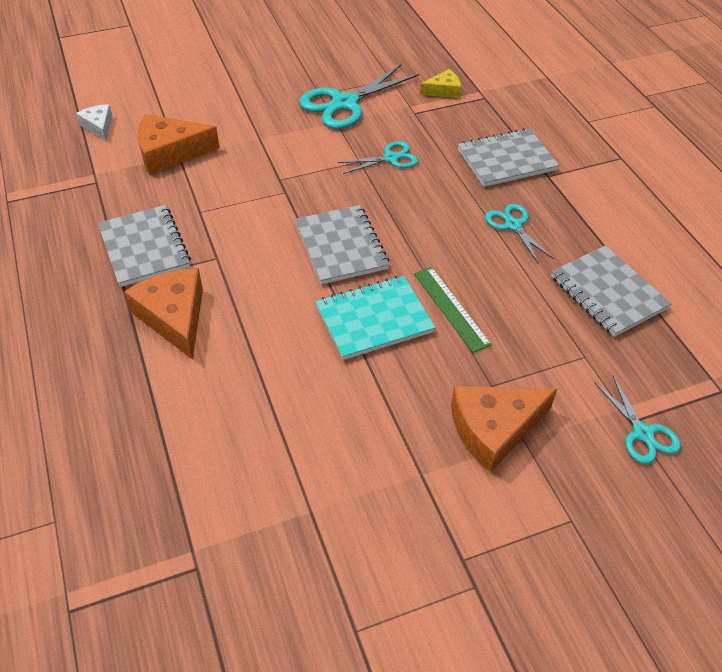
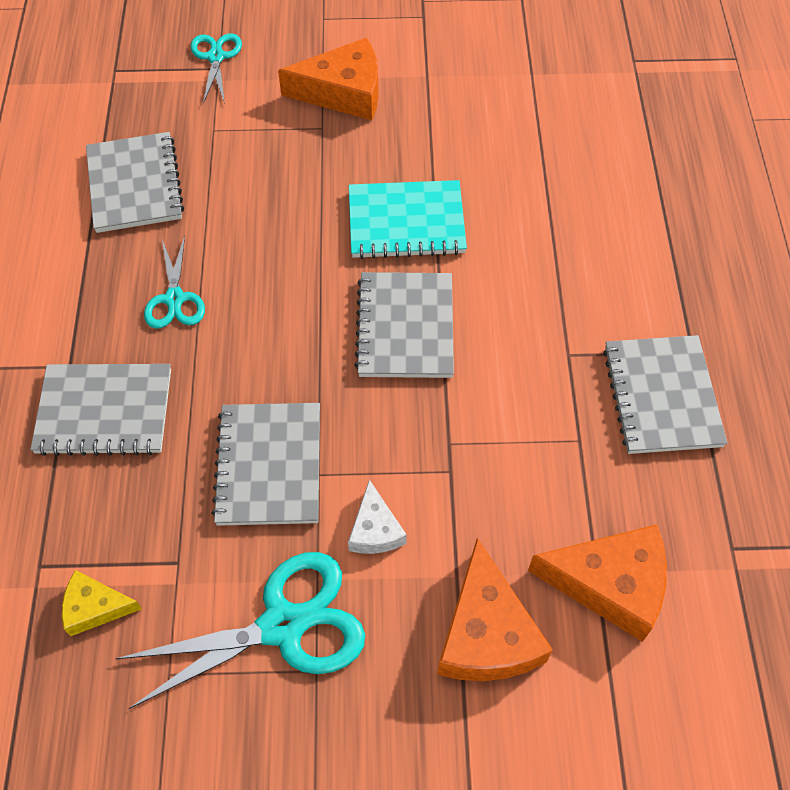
camera: 160 degrees left, 10 degrees up
white cheese [76,104,113,141] -> white cheese moved to [348,480,407,554]
orange cheese [124,268,203,360] -> orange cheese moved to [437,538,553,681]
turquoise scissors [338,141,418,174] -> grey notebook [211,403,320,526]
green ruler [414,267,492,353] -> none

